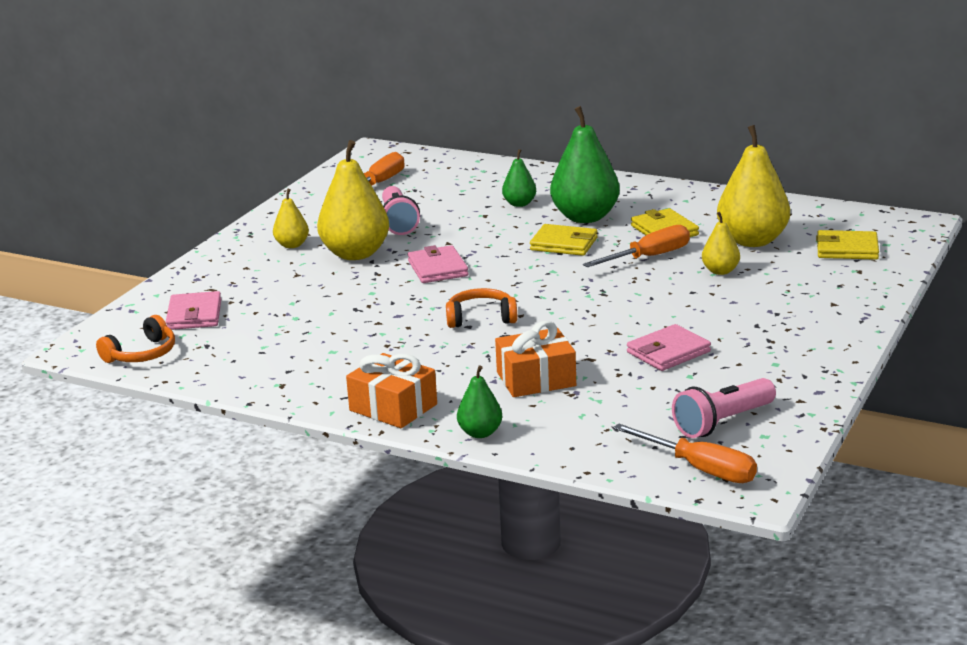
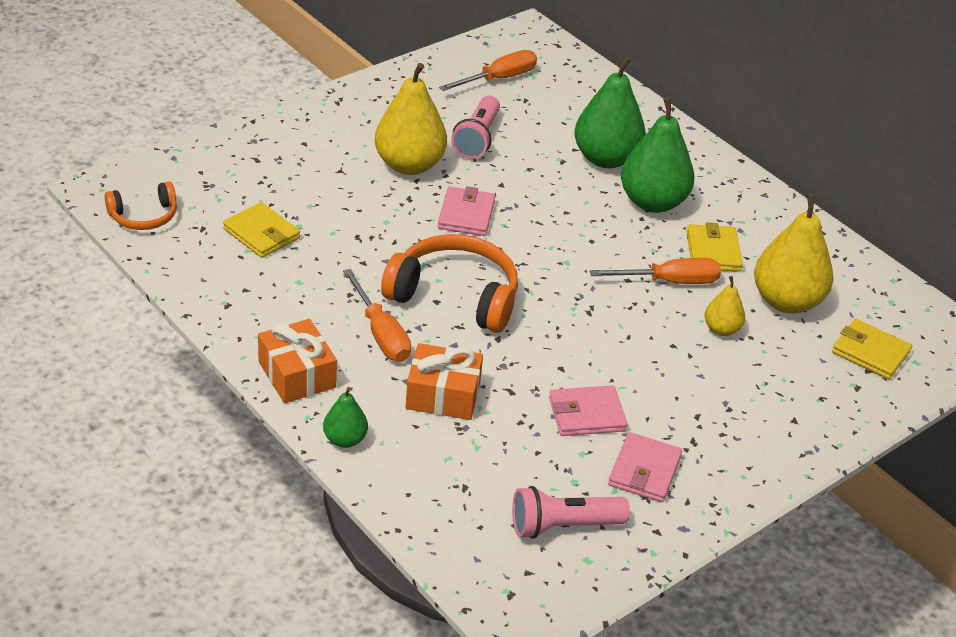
camera: 20 degrees right, 15 degrees up
pink wallet [166,291,221,330] -> pink wallet moved to [608,432,682,502]
yellow pear [273,189,309,248] -> none
orange headphones [446,288,517,328] -> orange headphones [381,234,518,333], size x1.80
green pear [502,149,536,207] -> green pear [574,56,646,168], size x1.96
yellow wallet [530,224,598,256] -> yellow wallet moved to [223,202,300,258]
orange screwdriver [613,423,757,483] -> orange screwdriver moved to [343,269,411,362]

